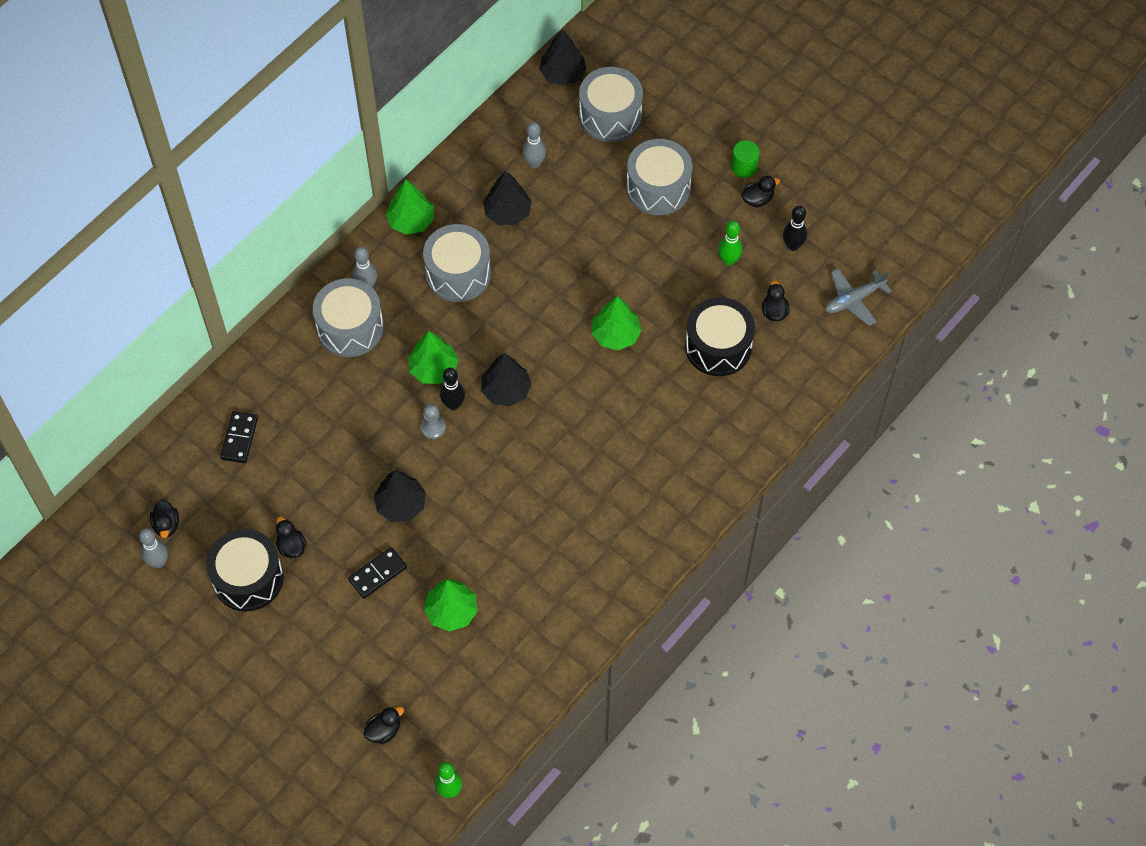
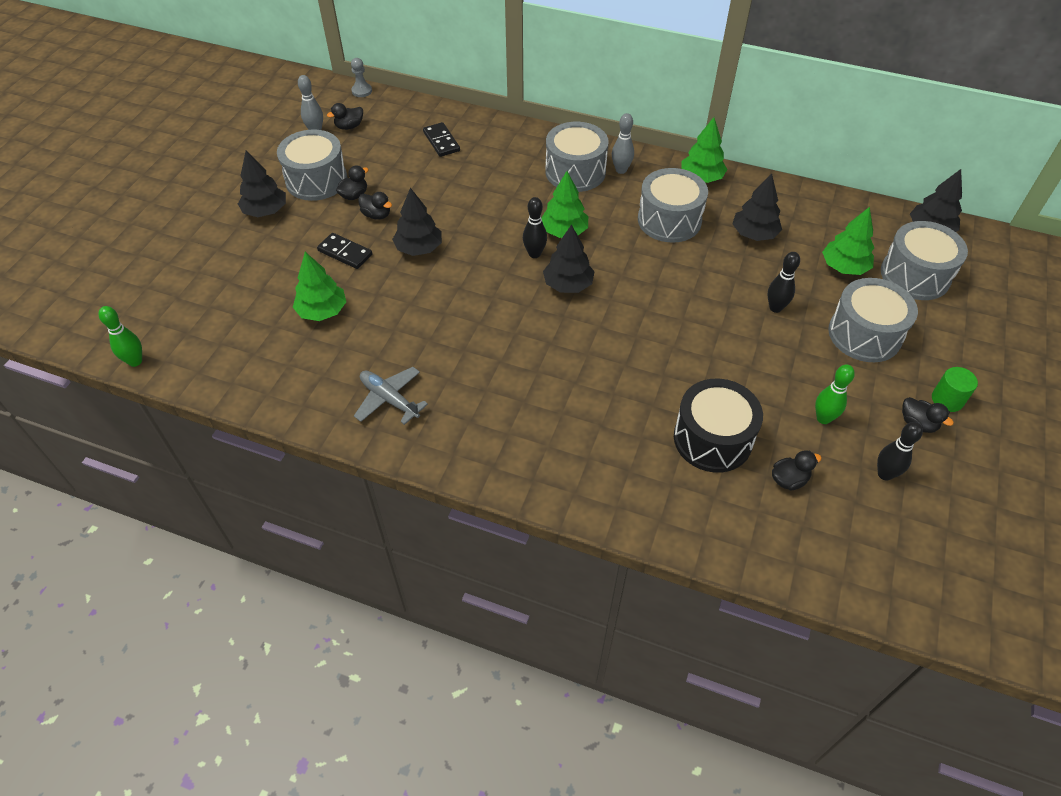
camera: 70 degrees right, 10 degrees down
black drum [206,529,284,611] -> grey drum [277,129,348,201]
black domino [220,411,258,463] -> black domino turned 75 degrees clockwise [423,122,460,157]
black duck [364,707,404,744] -> black duck moved to [358,192,392,220]
grey pawn [421,404,446,439] -> grey pawn moved to [351,58,372,97]
grey bowling pin [522,122,546,168] -> none
green tree [591,296,642,350] -> green tree moved to [822,207,874,275]
grey plane [825,268,892,326] -> grey plane moved to [354,367,428,425]
none -> black tree [238,151,286,217]
none -> black bowling pin [768,252,800,313]

